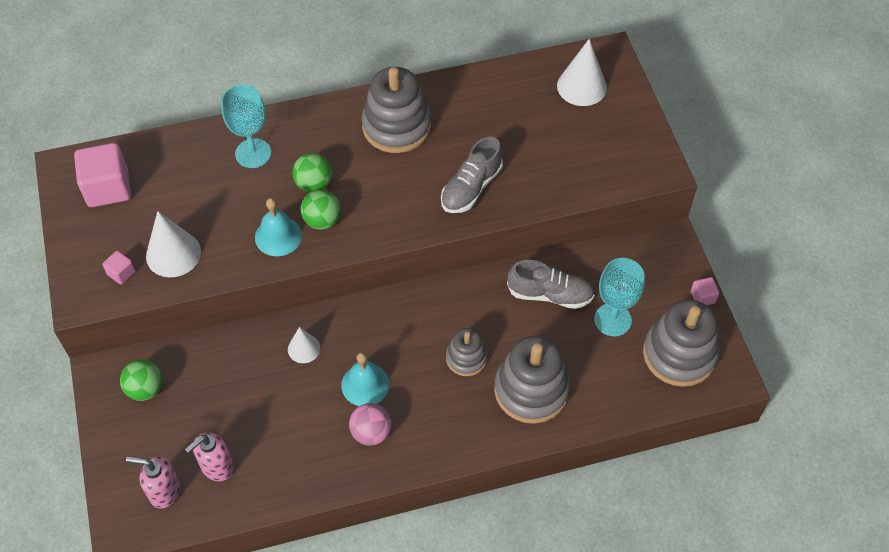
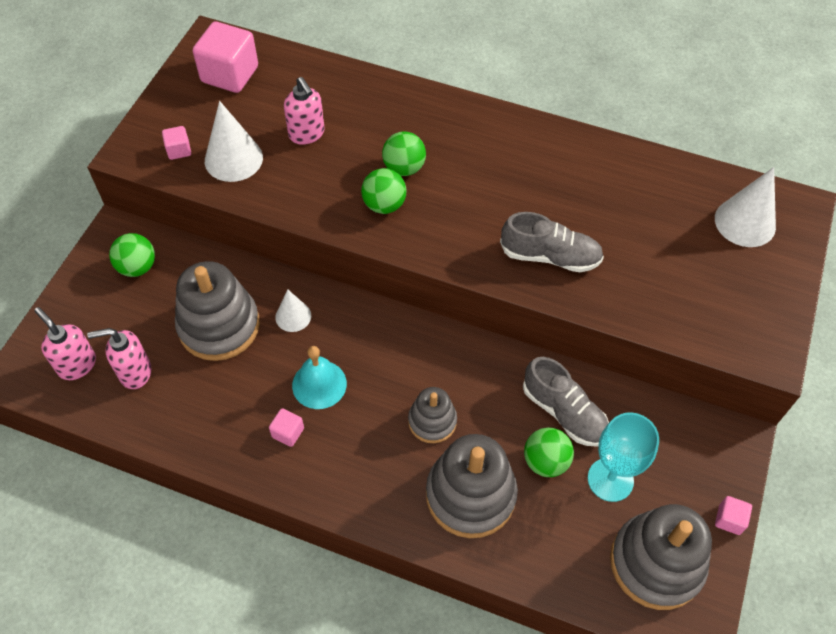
camera: 35 degrees right, 0 degrees up
turquoise goblet [221,84,271,168] -> none
turquoise bell [255,198,302,256] -> none
pink ball [349,403,391,446] -> pink cube [269,408,304,447]
grey stacking toy [362,67,431,153] -> grey stacking toy moved to [175,261,260,361]
grey shoe [441,137,503,213] -> grey shoe turned 150 degrees counterclockwise [500,212,604,272]
none -> pink soap dispenser [284,77,325,145]
none -> green ball [524,428,574,477]

